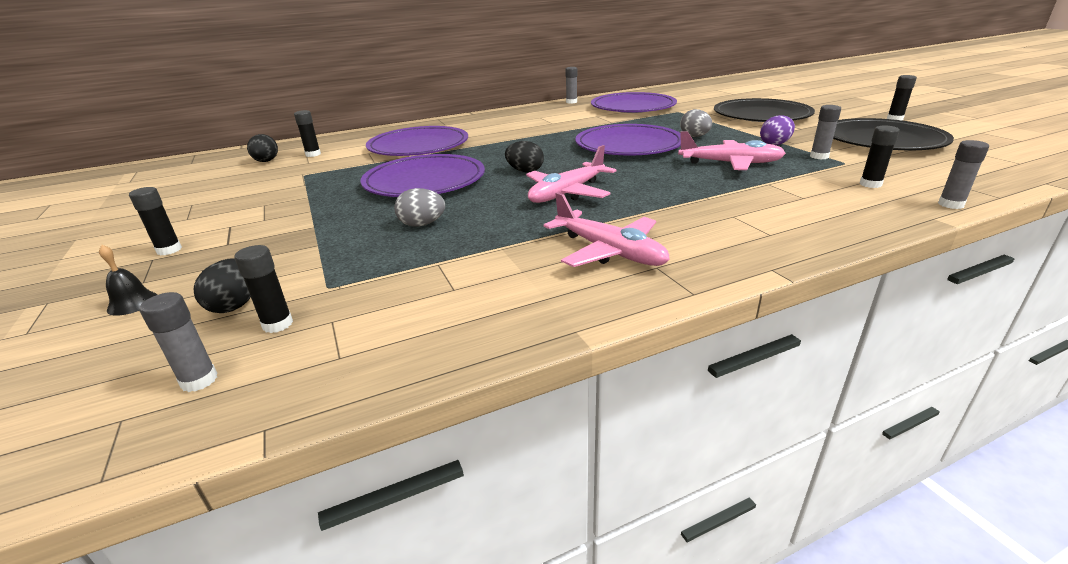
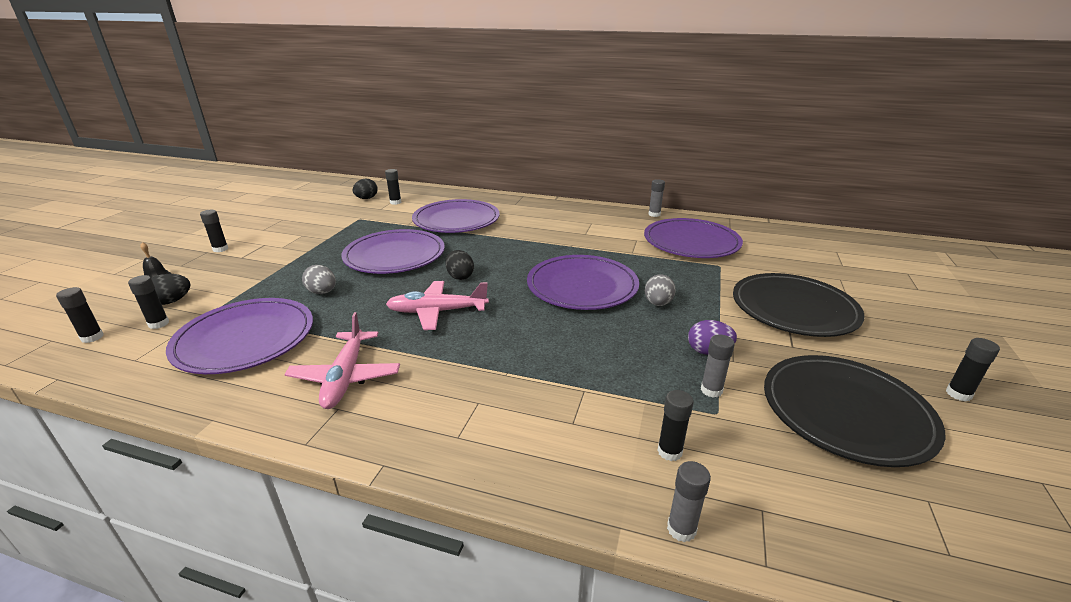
camera: 40 degrees right, 0 degrees up
grey glue stick [140,292,218,392] -> black glue stick [56,287,104,343]
pink plane [678,131,786,170] -> none
none -> purple plate [166,298,313,374]

